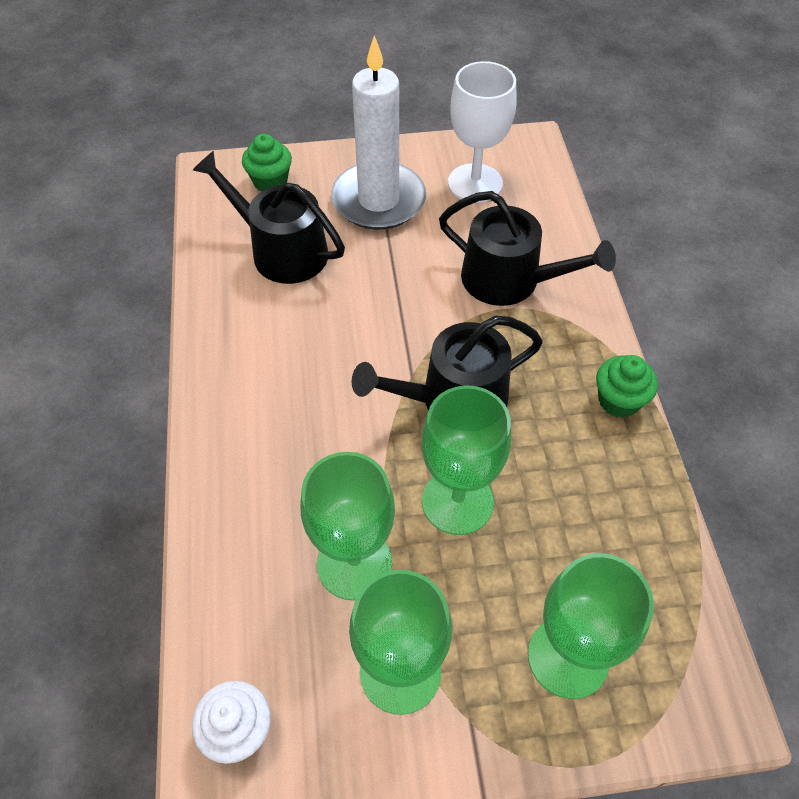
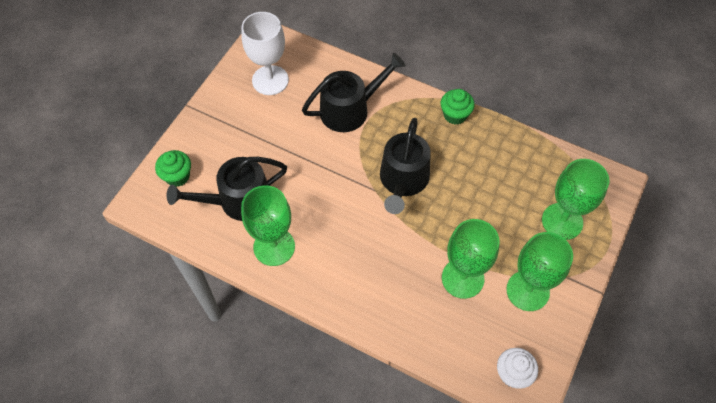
camera: 55 degrees left, 5 degrees up
white candle [331,35,426,230] -> none
green goblet [421,385,511,535] -> green goblet moved to [241,185,295,266]

